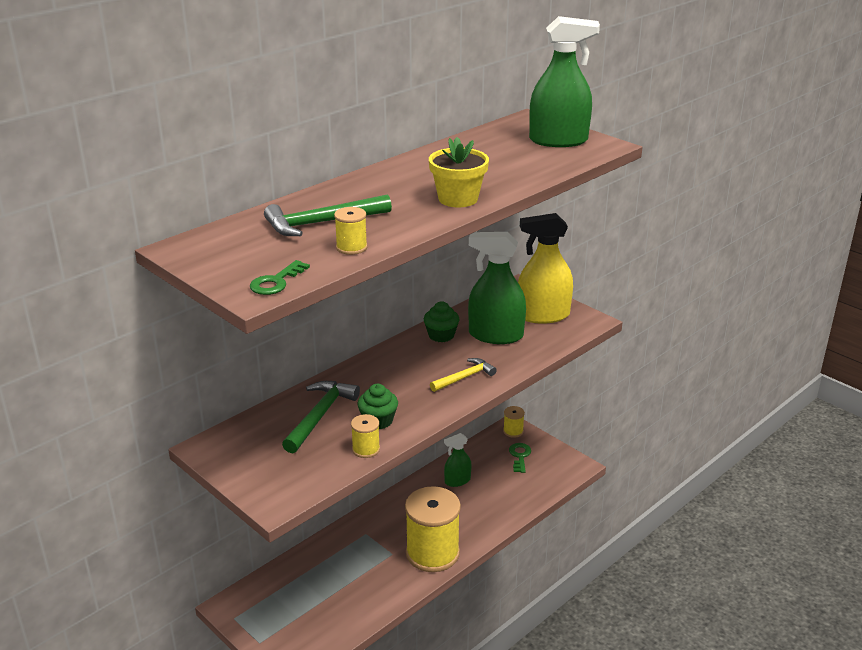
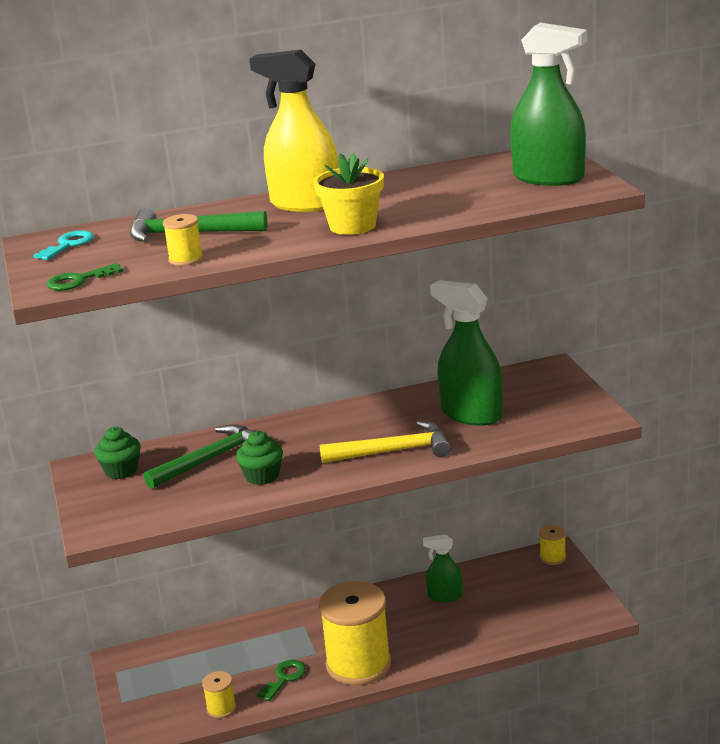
camera: 30 degrees right, 5 degrees down
yellow spool [351,414,380,458] -> yellow spool moved to [202,671,236,718]
green cupcake [424,302,459,342] -> green cupcake moved to [94,427,141,479]
yellow hammer [430,358,497,392] -> yellow hammer [320,421,451,463], size x1.51
green key [509,443,531,473] -> green key moved to [257,660,306,701]
yellow spray bottle [518,213,573,324] -> yellow spray bottle moved to [250,49,339,212]
none -> turquoise key [33,230,94,260]

